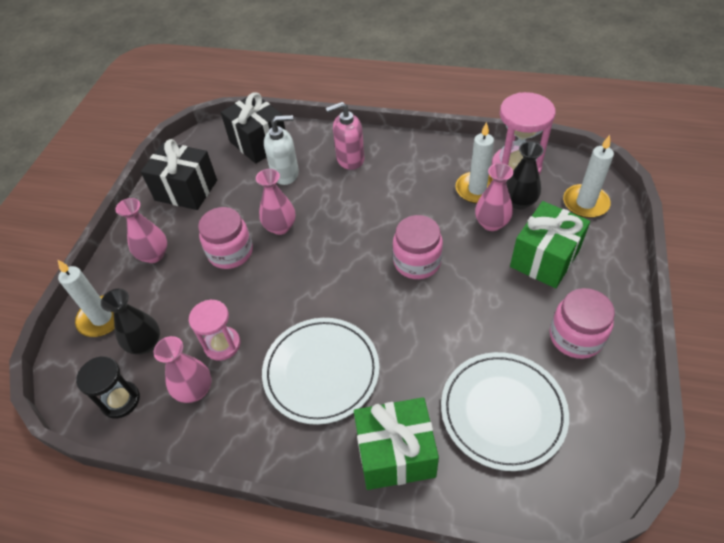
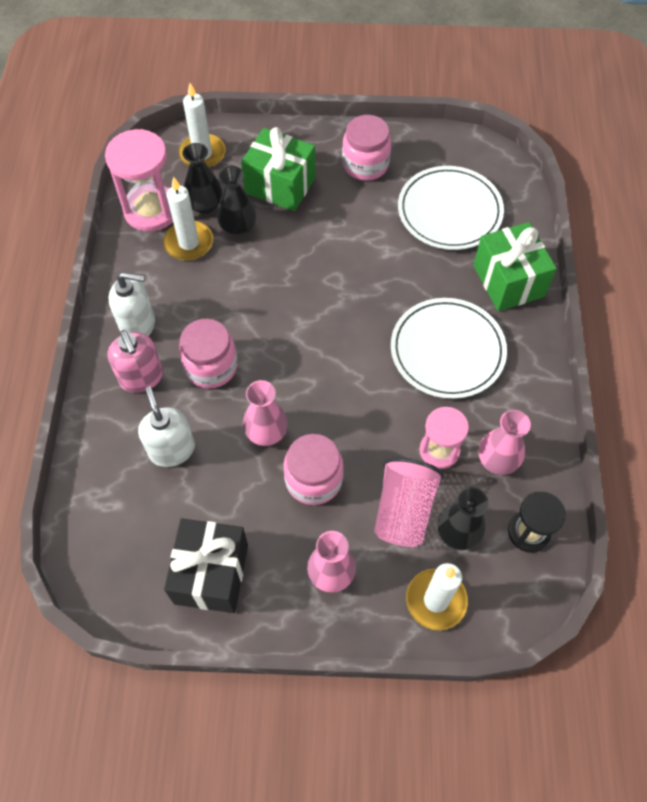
camera: 105 degrees left, 10 degrees up
black gift [221,92,285,164] -> none
pink jar [393,215,443,279] -> pink jar moved to [179,319,238,388]
pink vase [475,163,513,231] -> black vase [217,166,256,237]
none -> white soap dispenser [108,272,155,336]
none -> pink cup [374,457,444,547]

